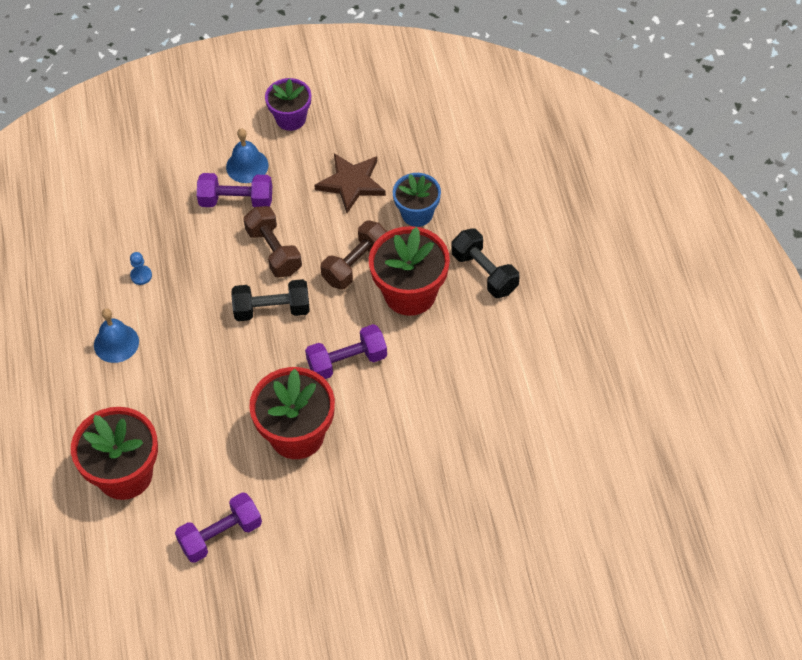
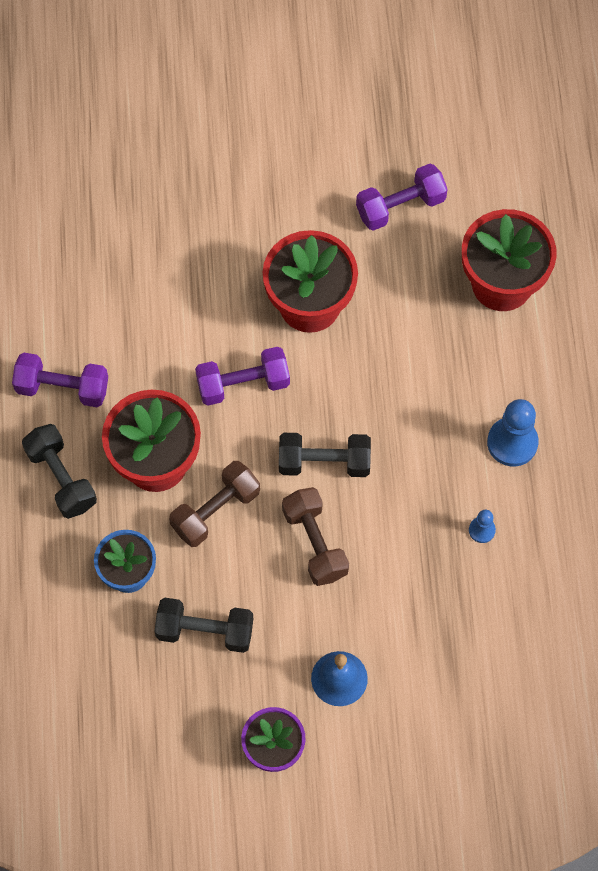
camera: 175 degrees left, 10 degrees up
blue bell [94,308,139,363] -> blue pawn [487,399,539,467]
purple dumbbell [197,173,272,207] -> purple dumbbell moved to [12,353,108,407]
brown star [314,153,386,213] -> black dumbbell [154,598,253,653]

